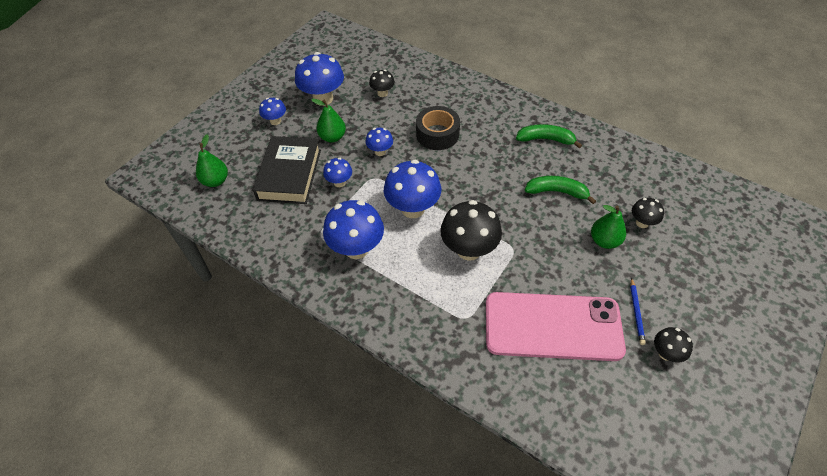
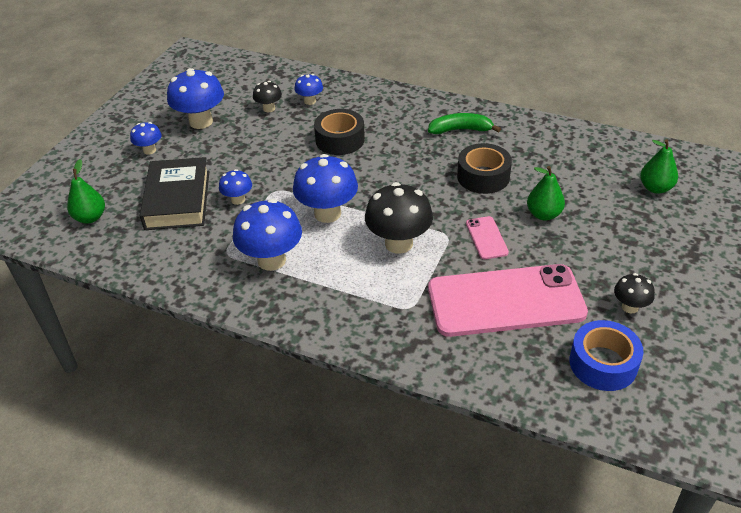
camera: 10 degrees left, 10 degrees down
green pear [311,99,346,143] -> green pear moved to [640,139,678,194]
blue mushroom [366,128,393,156] -> blue mushroom moved to [294,74,323,105]
green banana [525,176,596,204] -> black tape [457,143,512,194]
blue pencil [630,278,646,345] -> none
black mushroom [632,198,664,228] -> none
none -> pink phone [466,216,509,259]
none -> blue tape [570,320,644,391]

